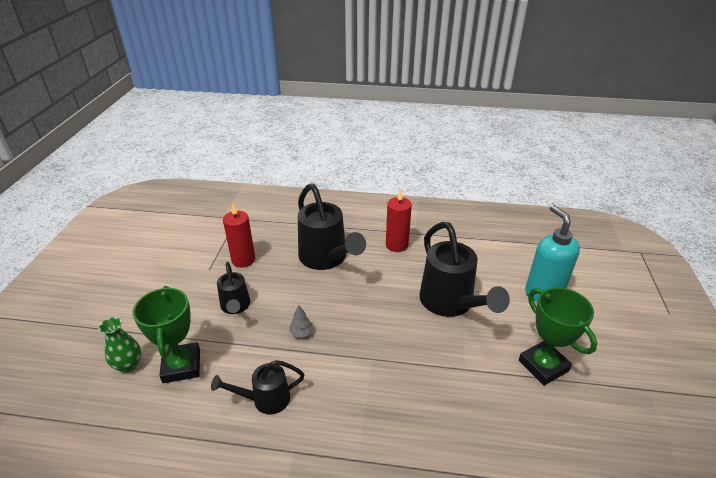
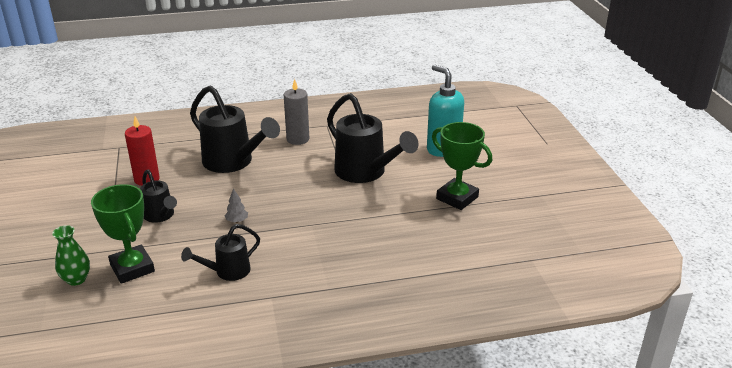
camera: 20 degrees left, 5 degrees down
red candle [386,189,412,252] -> grey candle [284,79,309,145]

